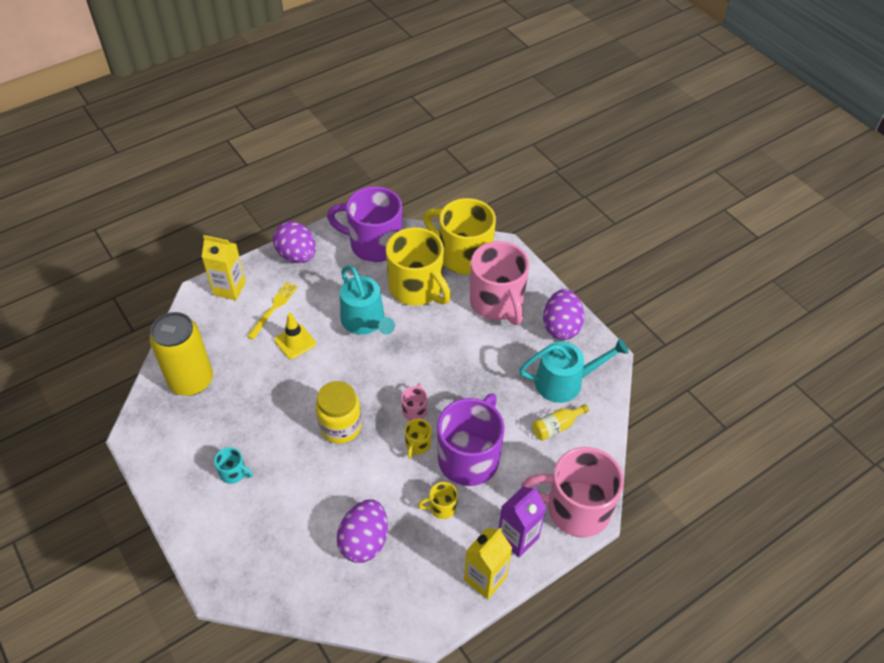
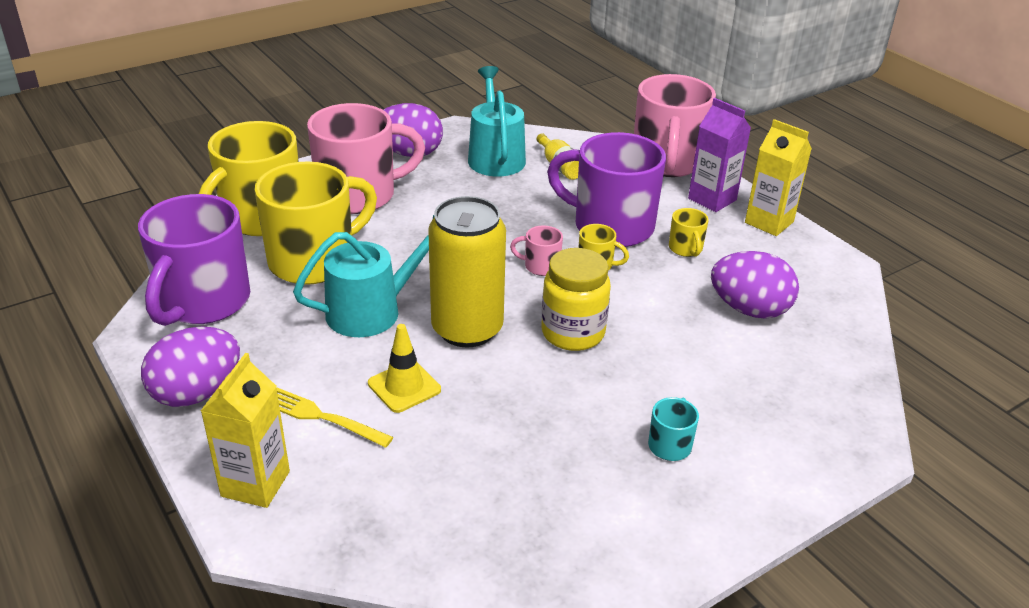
camera: 90 degrees left, 15 degrees down
yellow can [149,312,213,396] -> yellow can moved to [428,196,506,348]

